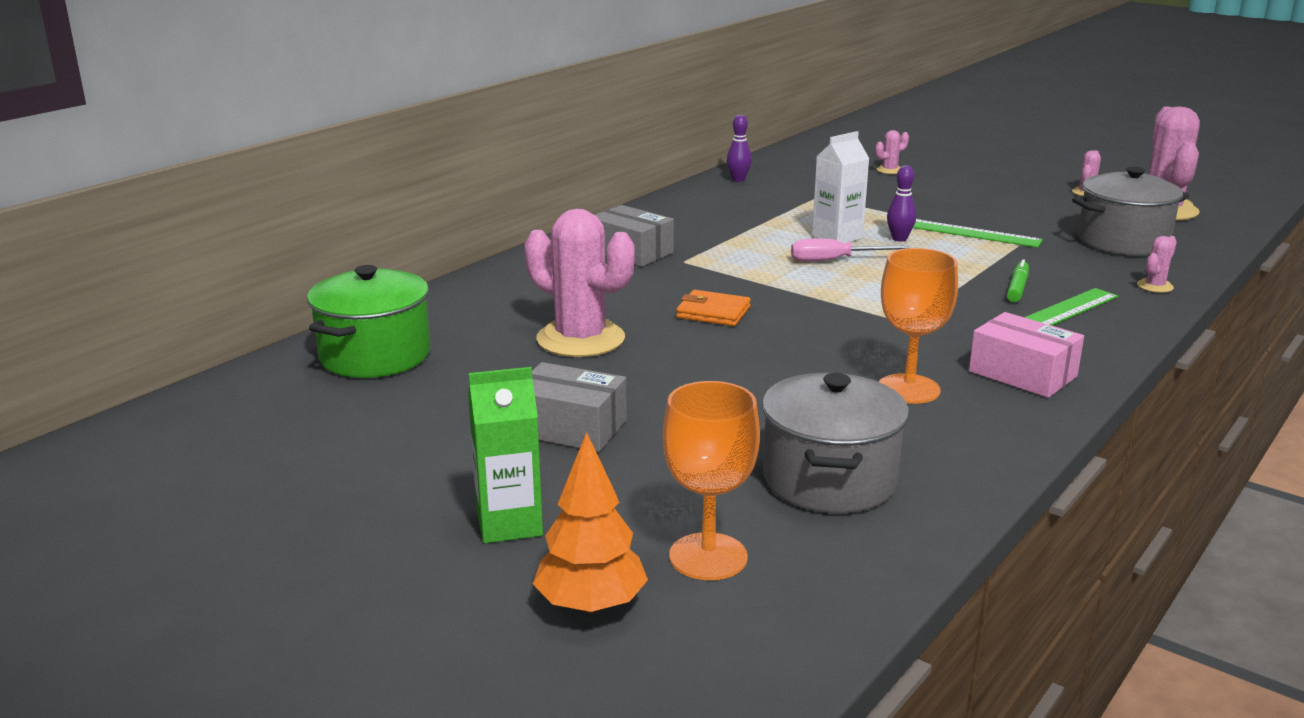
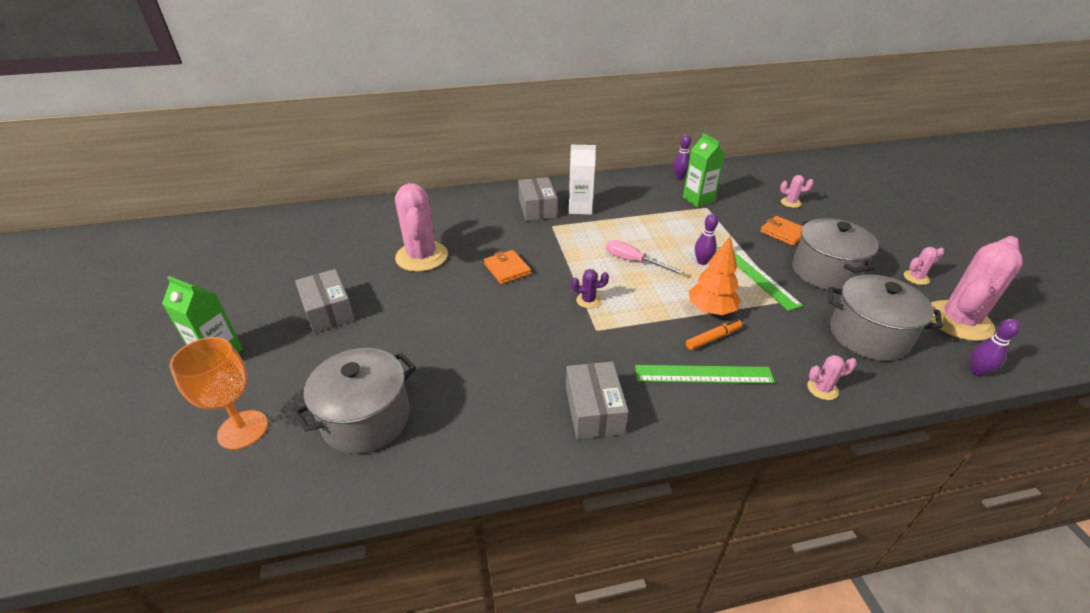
camera: 40 degrees right, 15 degrees up
green pot [307,265,430,378] -> none
orange tree [533,432,648,614] -> orange tree moved to [689,236,741,315]
white carton [812,131,869,243] -> white carton moved to [569,145,596,215]
orange goblet [879,248,958,404] -> none
pink box [969,312,1084,398] -> grey box [566,361,629,439]
green marker [1007,259,1029,302] -> orange marker [686,319,742,350]
none -> purple cactus [571,269,609,308]
none -> green carton [683,133,725,207]
none -> orange wallet [760,216,803,246]
none -> grey pot [792,218,879,290]
none -> purple bowling pin [970,319,1021,376]

